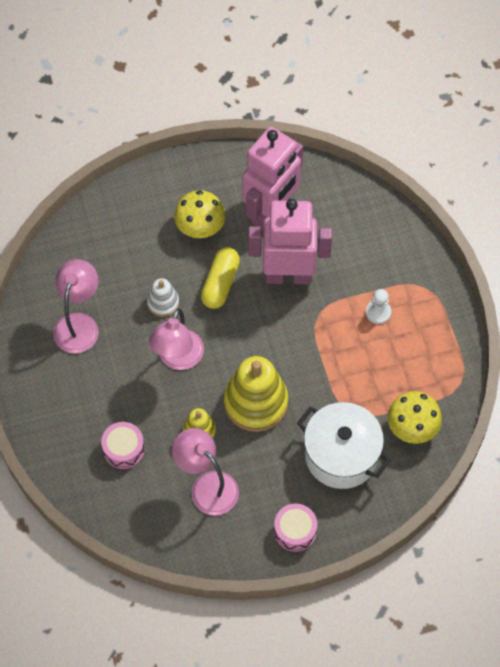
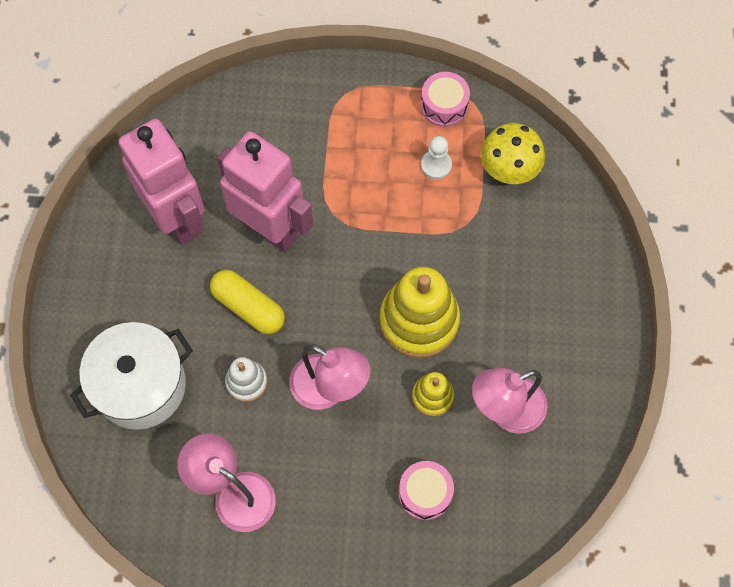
camera: 70 degrees left, 5 degrees up
yellow mushroom [174,190,226,238] -> none
pink robot [248,199,332,285] -> pink robot turned 105 degrees clockwise [217,131,313,252]
pink drum [274,504,317,552] -> pink drum moved to [421,72,470,127]
white pot [297,402,391,489] -> white pot moved to [70,322,193,430]
white pawn [366,289,391,324] -> white pawn moved to [421,136,452,179]

